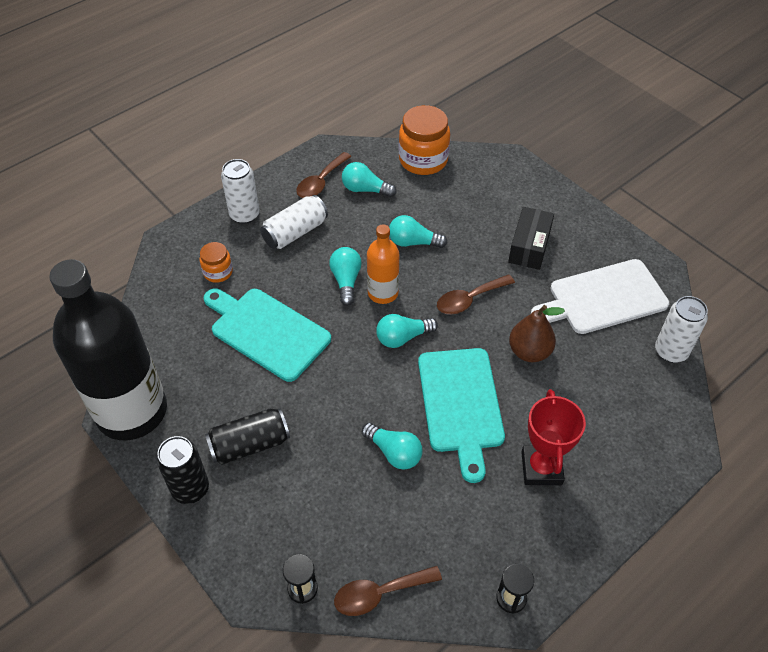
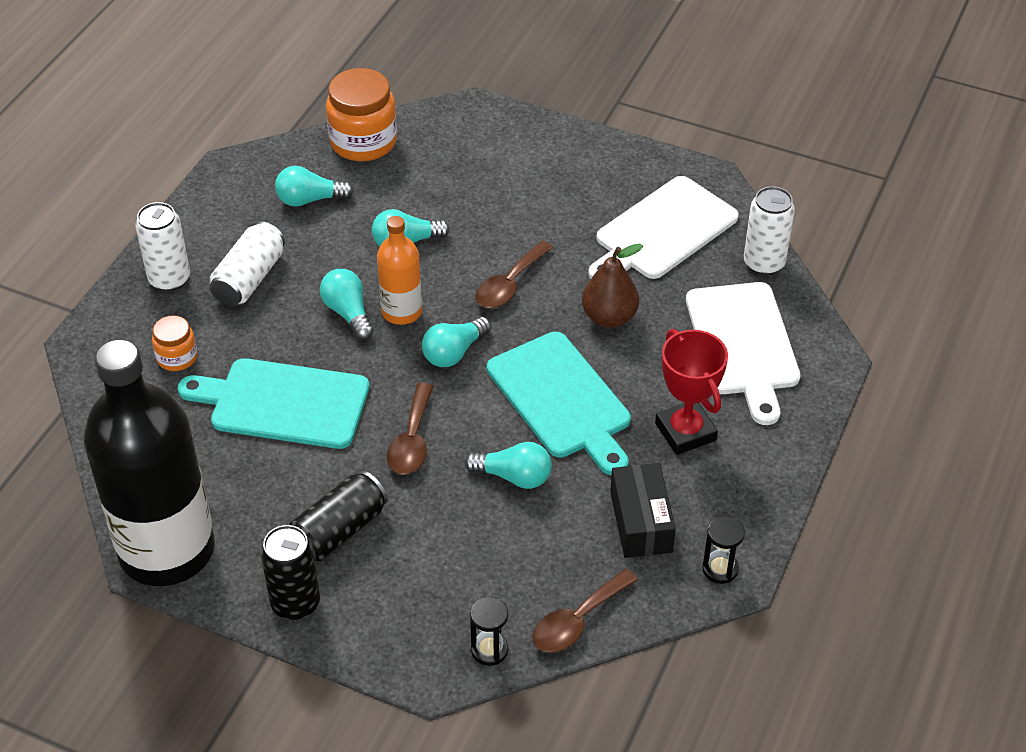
camera: 25 degrees left, 5 degrees down
brown spoon [296,152,352,198] -> brown spoon moved to [387,382,434,475]
black box [508,207,554,270] -> black box moved to [610,463,676,558]
none -> white cutting board [686,282,800,425]

